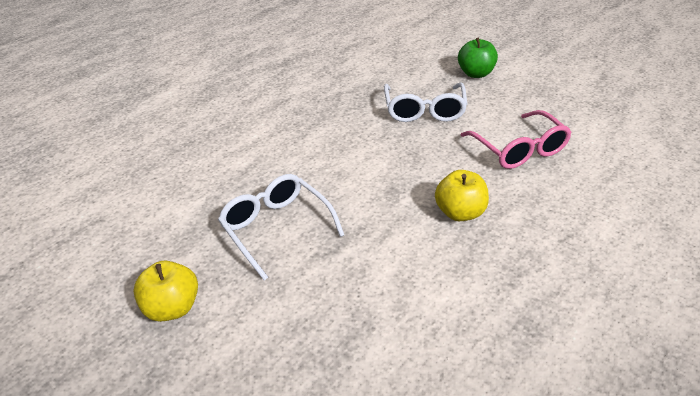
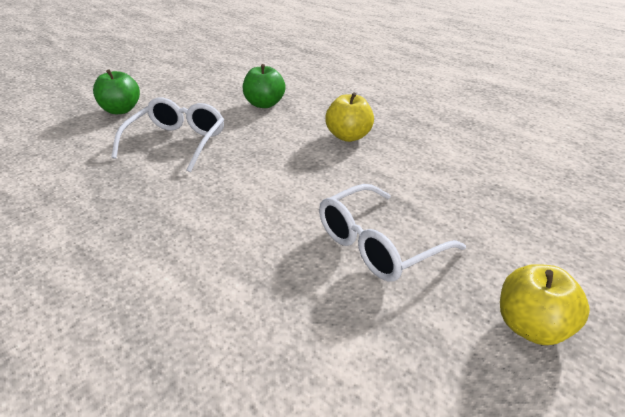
camera: 90 degrees left, 5 degrees down
white glasses [384,83,468,122] -> white glasses turned 75 degrees counterclockwise [111,98,224,172]
pink glasses [461,110,572,169] -> green apple [243,64,286,108]

